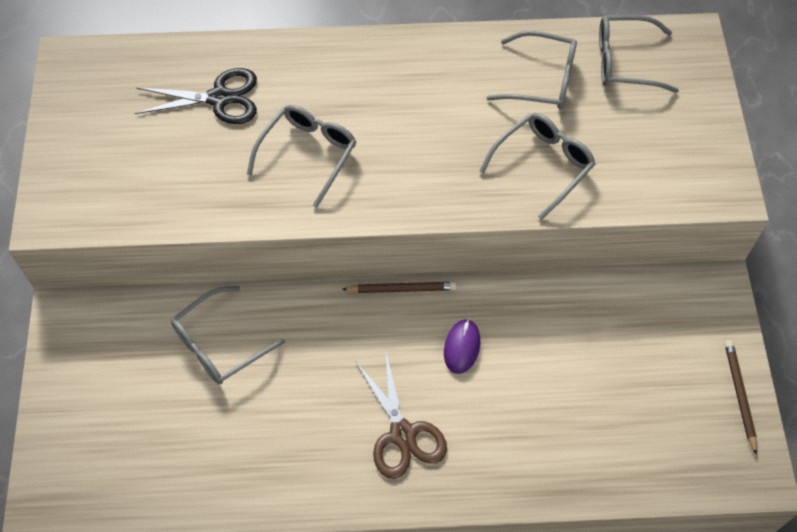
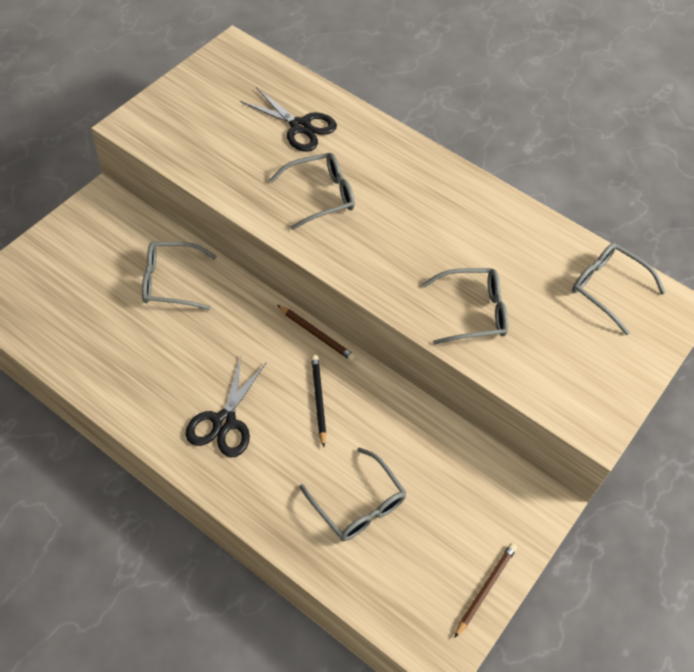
camera: 35 degrees right, 5 degrees down
brown scissors [356,353,447,479] -> black scissors [185,356,267,457]
purple mouse [444,319,480,374] -> black pencil [311,355,326,447]
grey glasses [486,31,577,109] -> grey glasses moved to [300,447,407,541]

